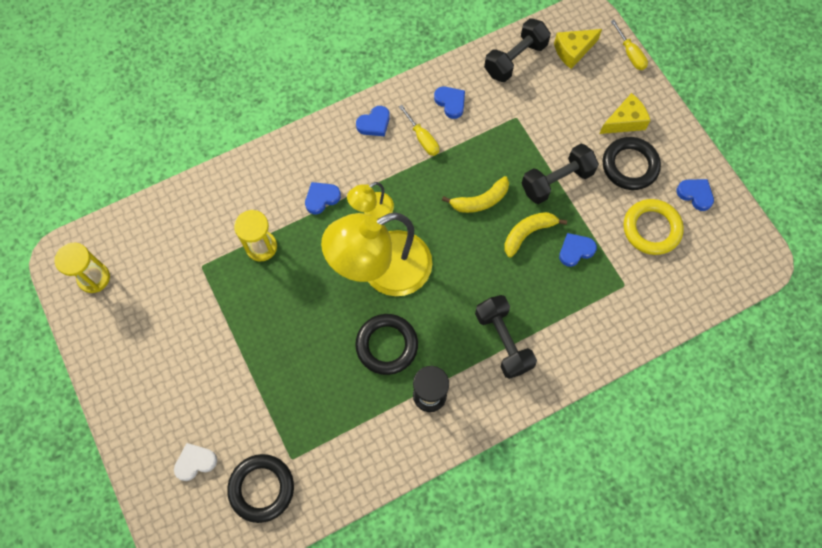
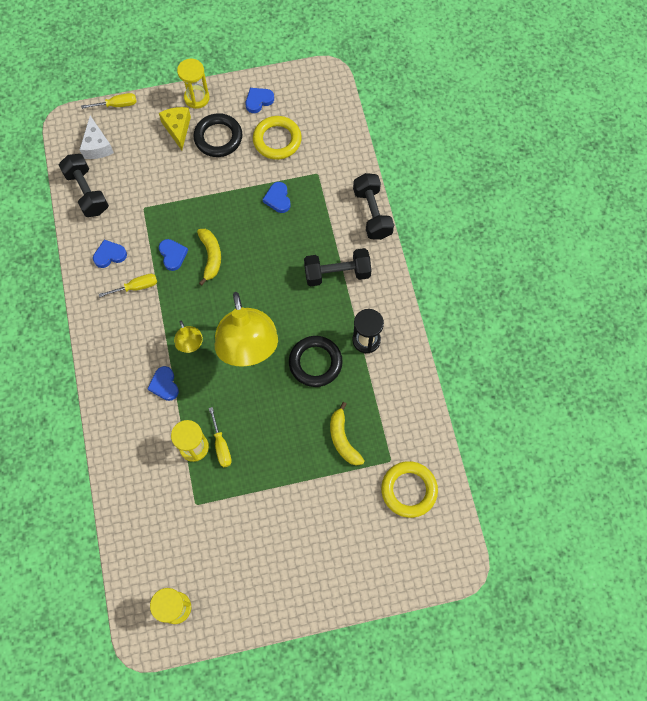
camera: 75 degrees left, 0 degrees up
white heart [174,443,217,481] -> none
black ring [227,454,294,523] -> yellow ring [381,461,438,518]
blue heart [356,106,390,136] -> blue heart moved to [159,239,188,271]
yellow banana [504,212,567,257] -> yellow banana moved to [330,402,365,466]
black dumbbell [522,144,599,204] -> black dumbbell moved to [353,173,394,240]
yellow cheese [554,29,602,69] -> white cheese [80,116,114,159]
none -> yellow hourglass [177,59,210,109]
none -> yellow screwdriver [209,407,232,468]

